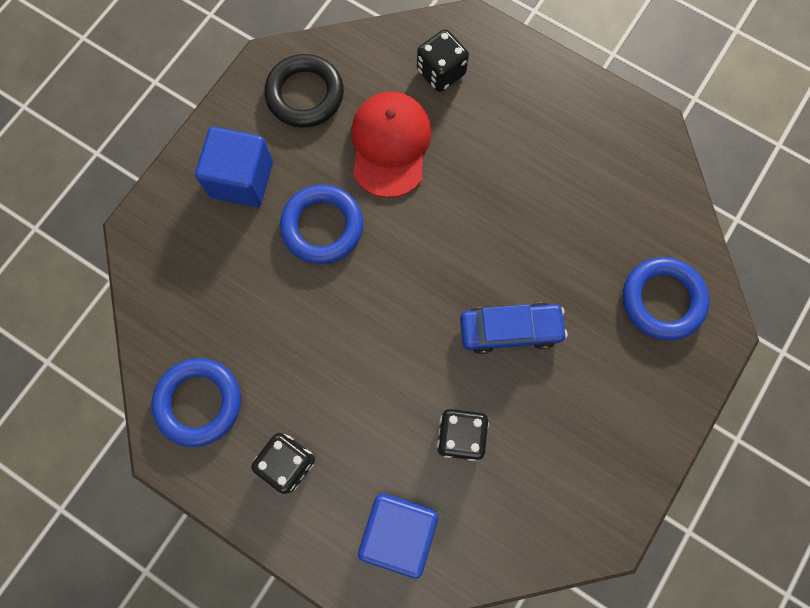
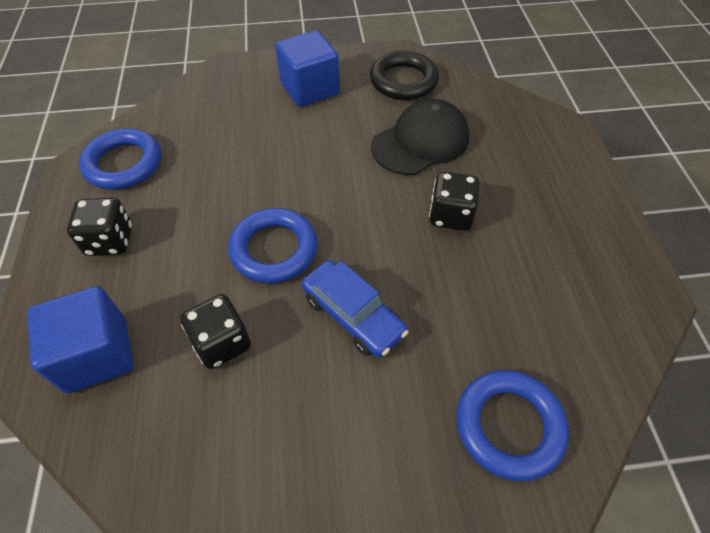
camera: 50 degrees right, 20 degrees down
blue ring [280,185,363,264] -> blue ring moved to [228,208,318,283]
red cap [351,91,432,198] -> black cap [371,99,469,175]
black dice [417,29,469,92] -> black dice moved to [429,172,480,231]

